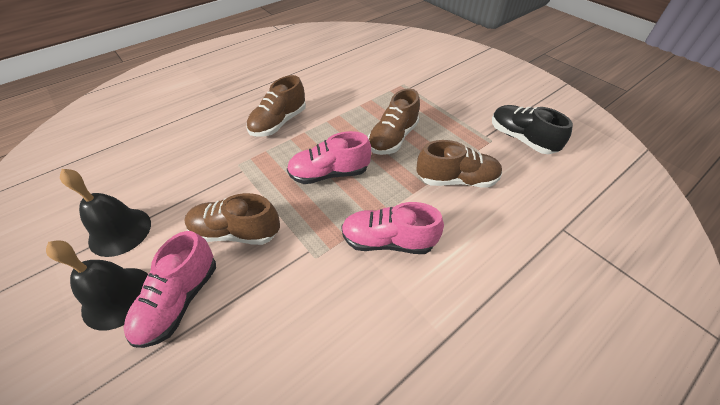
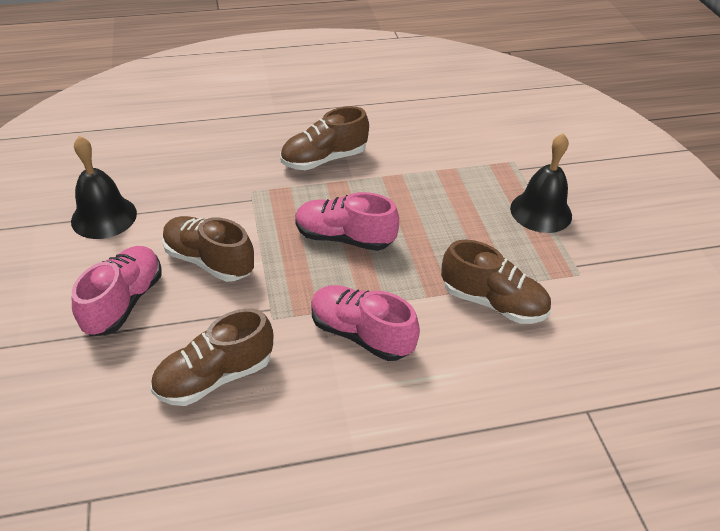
camera: 25 degrees right, 5 degrees down
black bell [46,240,148,331] -> black bell moved to [510,133,572,233]
pink shoe [123,231,216,348] -> pink shoe turned 150 degrees clockwise [72,246,162,336]
brown shoe [368,88,420,155] -> brown shoe moved to [151,308,273,406]
black shoe [492,105,573,154] -> none

